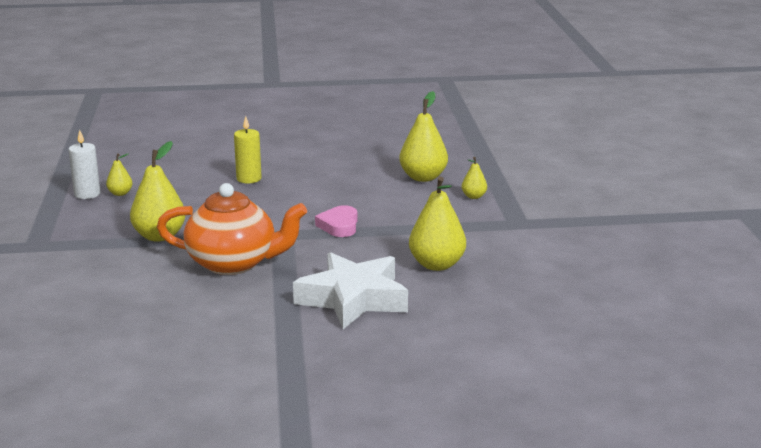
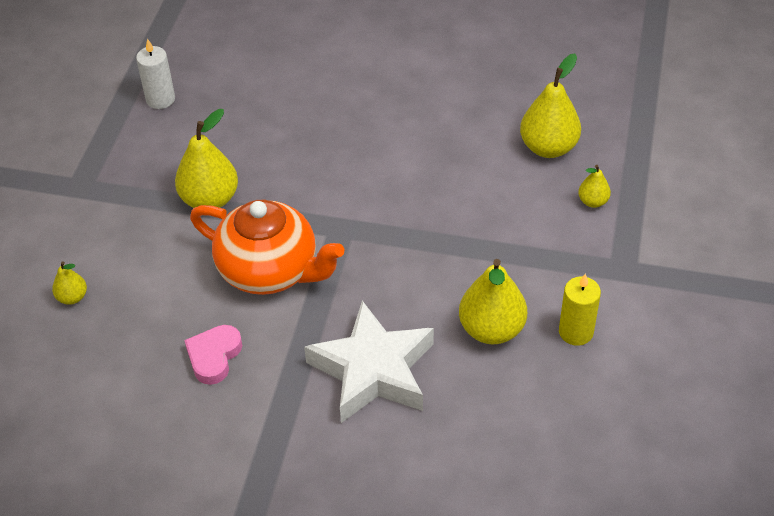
camera: 20 degrees right, 25 degrees up
yellow pear [106,153,132,196] -> yellow pear moved to [52,261,87,305]
yellow candle [234,116,262,183] -> yellow candle moved to [559,273,601,346]
pink heart [315,205,357,237] -> pink heart moved to [184,325,242,385]

